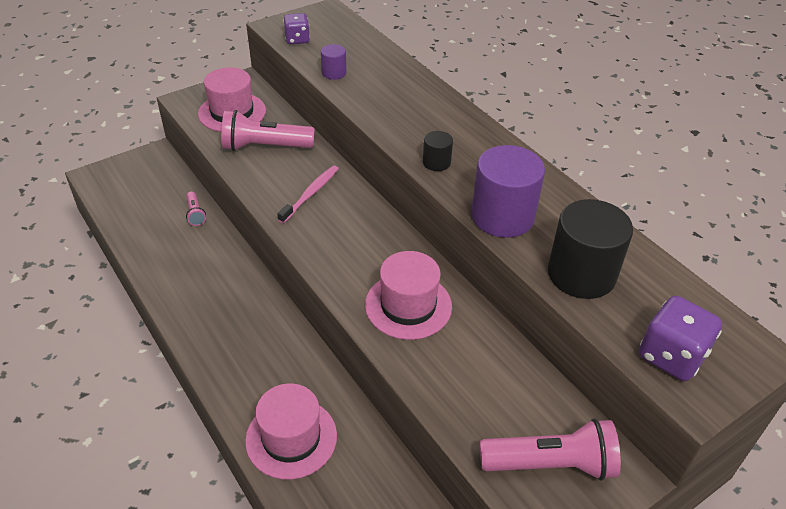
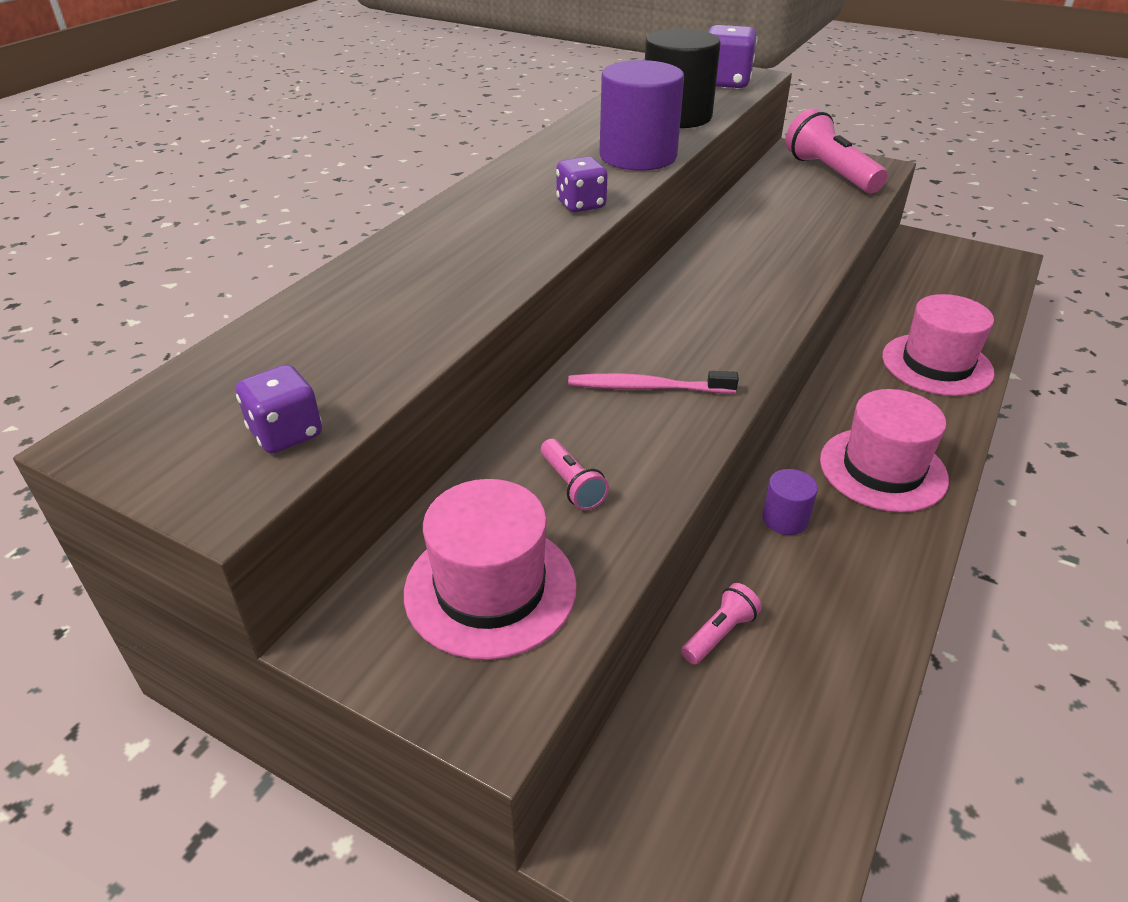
camera: 115 degrees left, 5 degrees down
pink flashlight [221,110,315,151] -> pink flashlight [541,439,609,510], size x0.48
purple cylinder [321,44,346,80] -> purple cylinder moved to [762,469,818,535]
pink hat [365,251,452,340] -> pink hat moved to [820,389,949,512]
black cylinder [423,131,453,171] -> purple dice [556,156,608,212]

